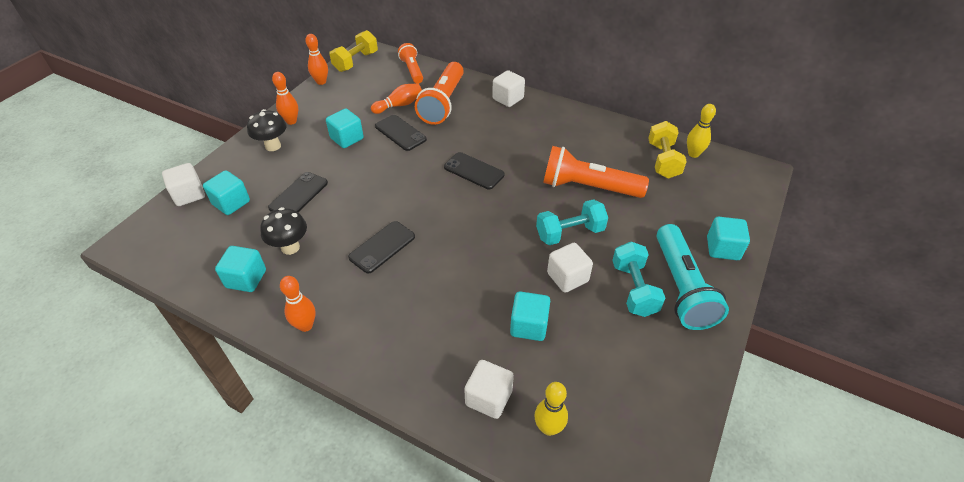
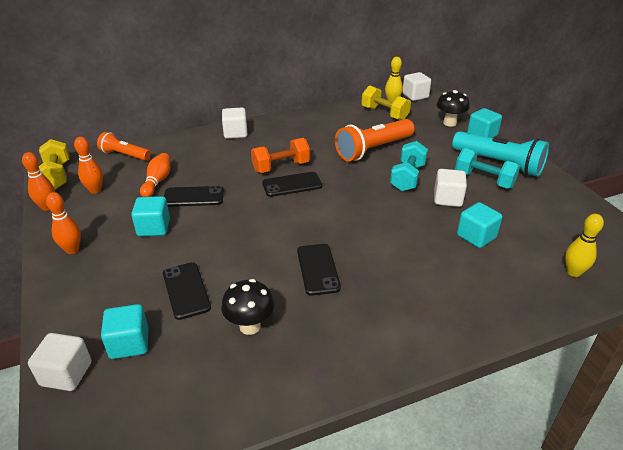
camera: 50 degrees left, 10 degrees down
turquoise cube [215,246,266,292] -> none
black mushroom [247,109,287,151] -> black mushroom moved to [437,90,470,127]
orange bowling pin [280,276,316,332] -> orange bowling pin moved to [74,137,103,194]
orange flashlight [415,62,464,125] -> none
white cube [464,360,514,419] -> white cube moved to [402,72,431,101]
none -> orange dumbbell [251,138,310,173]

